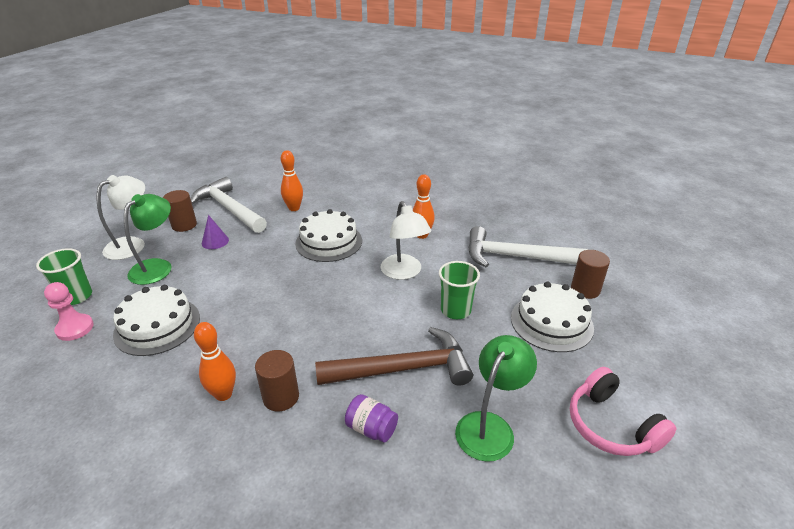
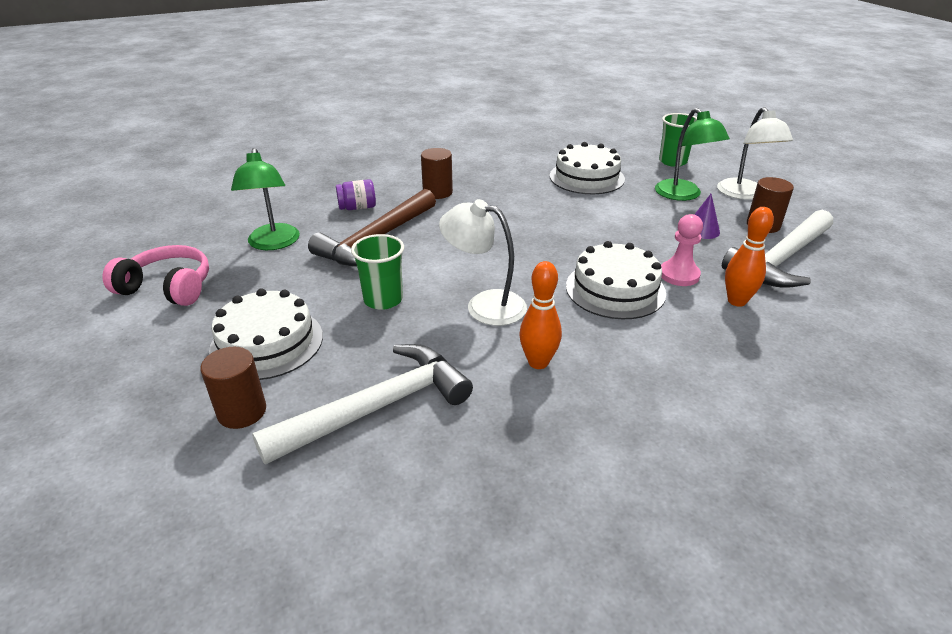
camera: 135 degrees right, 0 degrees up
pink pawn [44,282,94,341] -> pink pawn moved to [661,214,703,286]
white hammer [191,177,267,233] -> white hammer turned 135 degrees clockwise [722,210,833,288]
orange bowling pin [194,322,236,401] -> none

